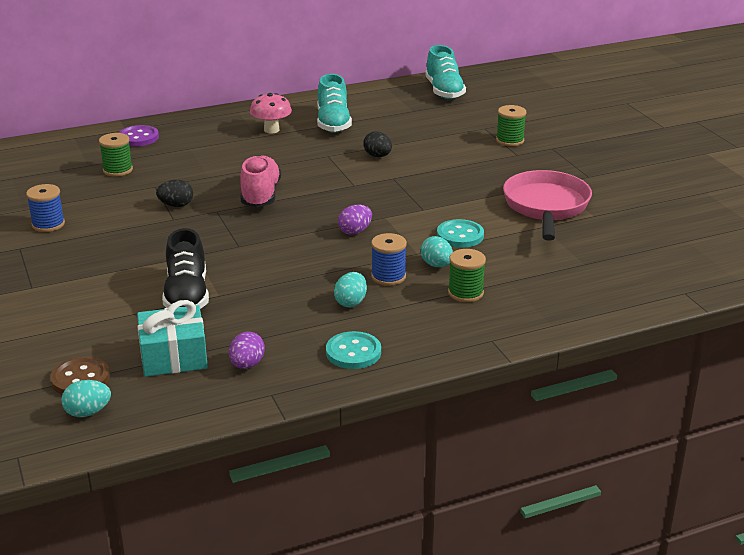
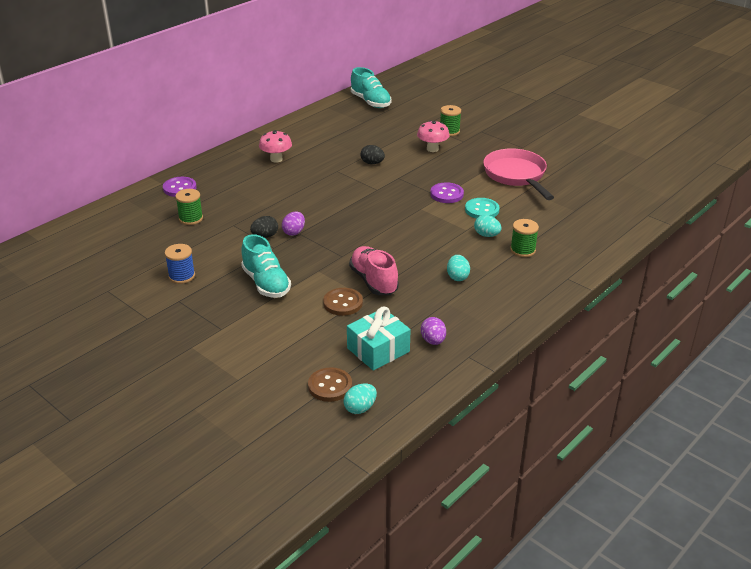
camera: 25 degrees left, 5 degrees up
black shoe [162,228,209,309] -> brown button [323,288,363,316]
pink shoe [240,155,281,207] -> pink shoe moved to [349,246,399,295]
turquoise shoe [317,74,352,133] -> turquoise shoe moved to [241,234,291,298]
turquoise button [326,331,381,369] -> none
purple egg [338,205,372,235] -> purple egg moved to [282,212,305,236]
blue spool [371,233,407,286] -> none
none -> pink mushroom [417,120,450,152]
none -> purple button [430,182,464,203]

